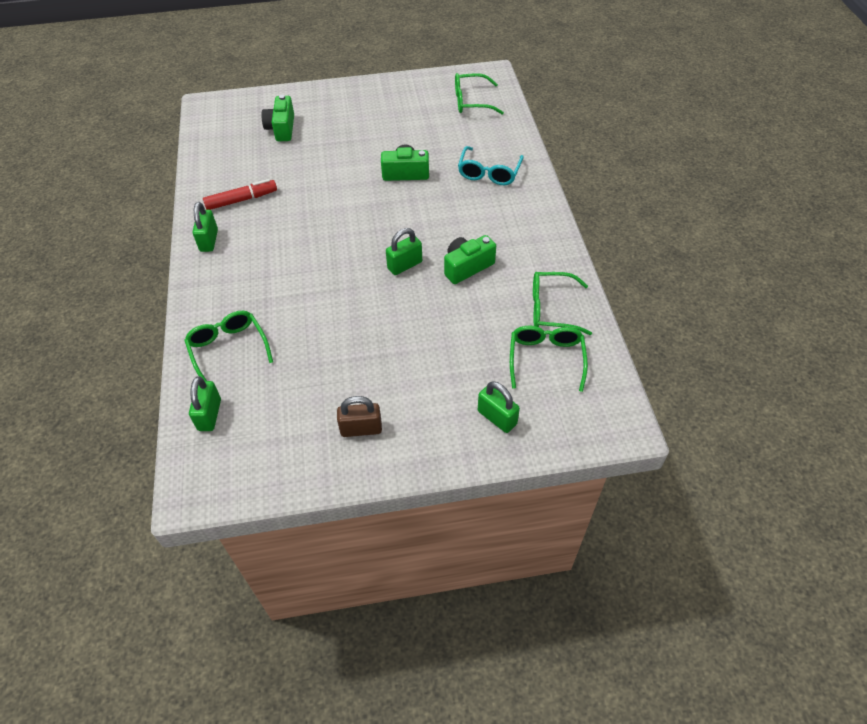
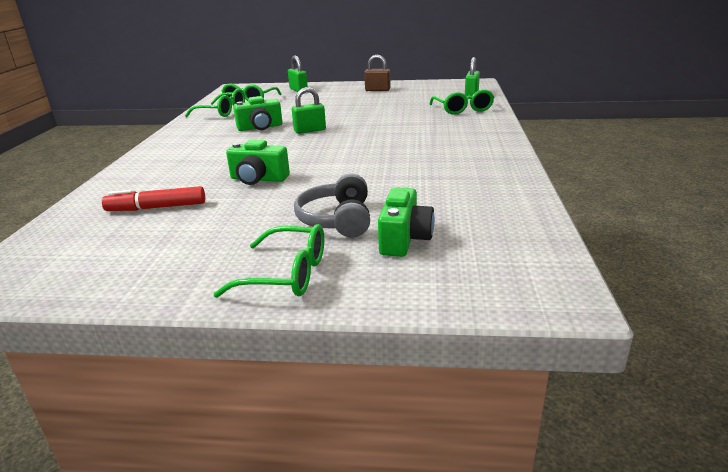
camera: 165 degrees left, 25 degrees down
green padlock [193,202,218,252] -> none
red marker [203,179,277,210] -> red marker moved to [102,186,205,211]
green glasses [455,73,504,115] -> green glasses moved to [214,224,324,298]
turquoise glasses [458,146,524,185] -> none
none -> grey headphones [294,173,370,238]

